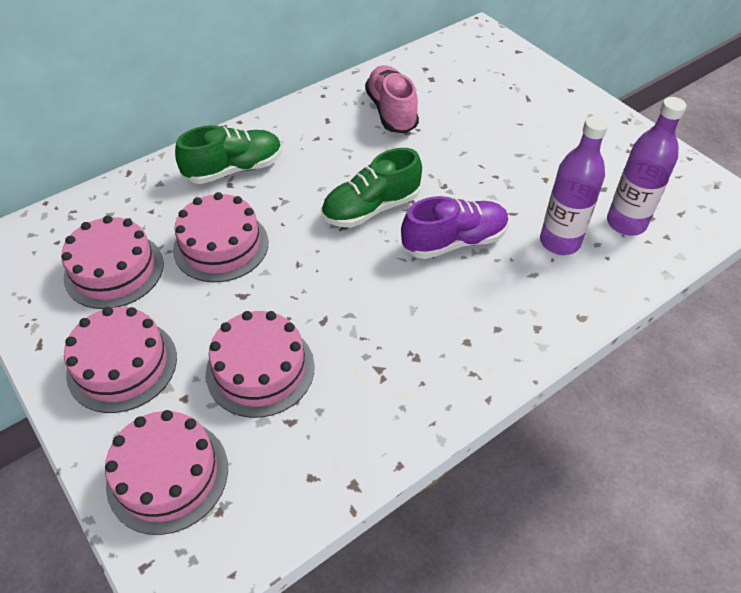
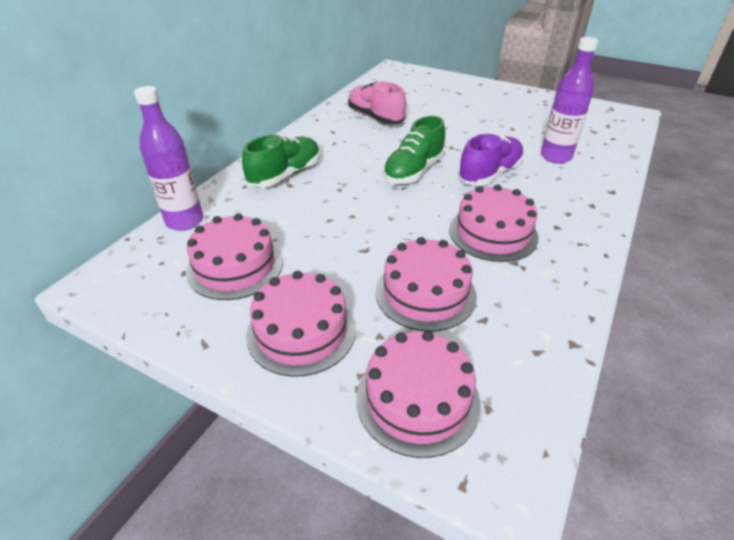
camera: 25 degrees left, 10 degrees down
pink cake [173,192,269,282] -> pink cake moved to [449,184,539,262]
purple bottle [607,97,686,236] -> purple bottle moved to [134,86,203,231]

